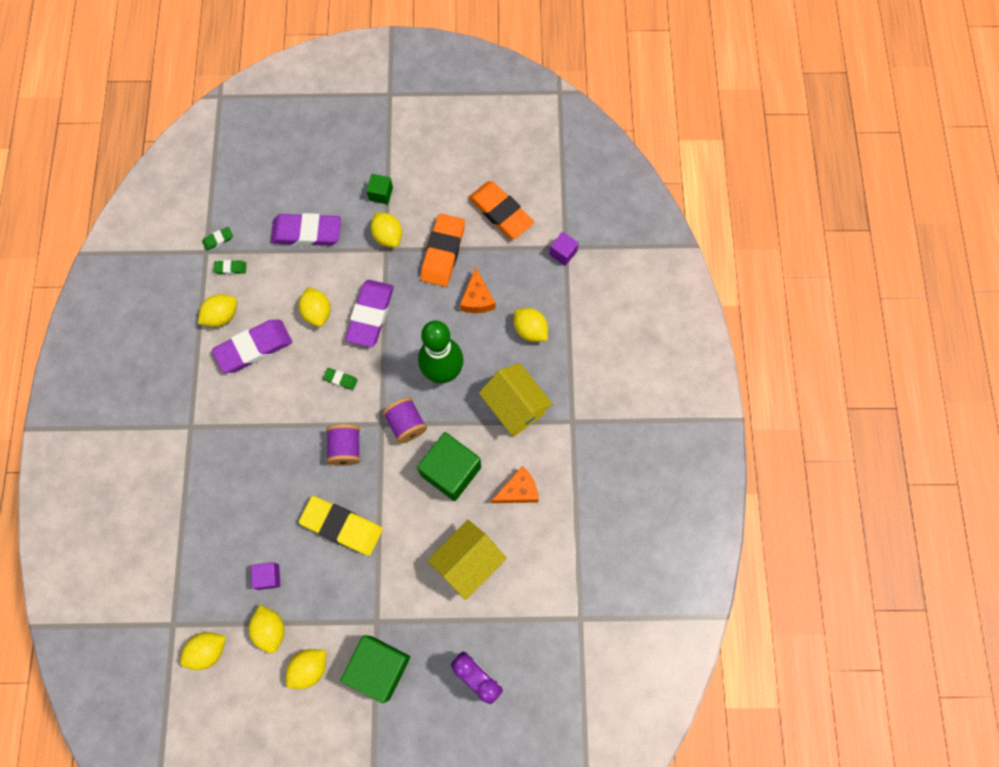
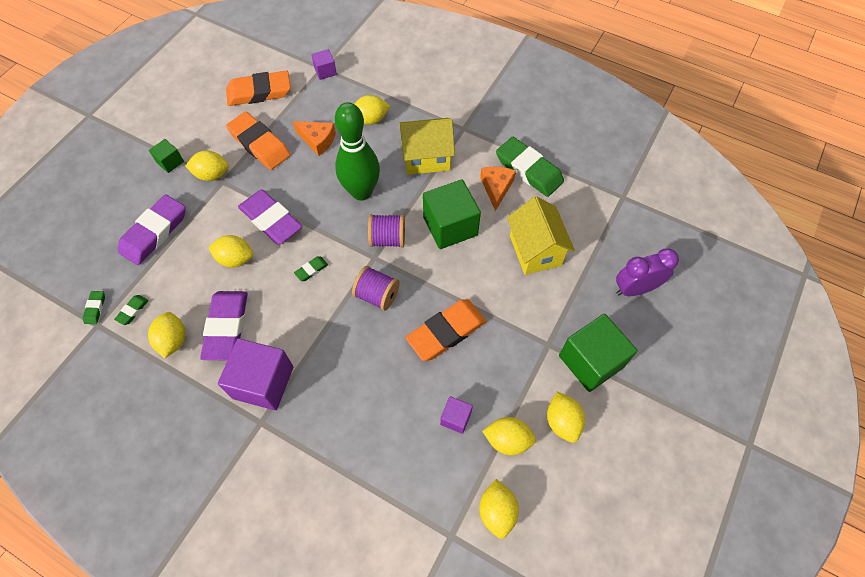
camera: 60 degrees left, 10 degrees down
yellow eraser [299,496,383,556] -> orange eraser [405,299,486,361]
none -> purple cube [218,338,293,410]
none -> green eraser [496,137,564,197]

